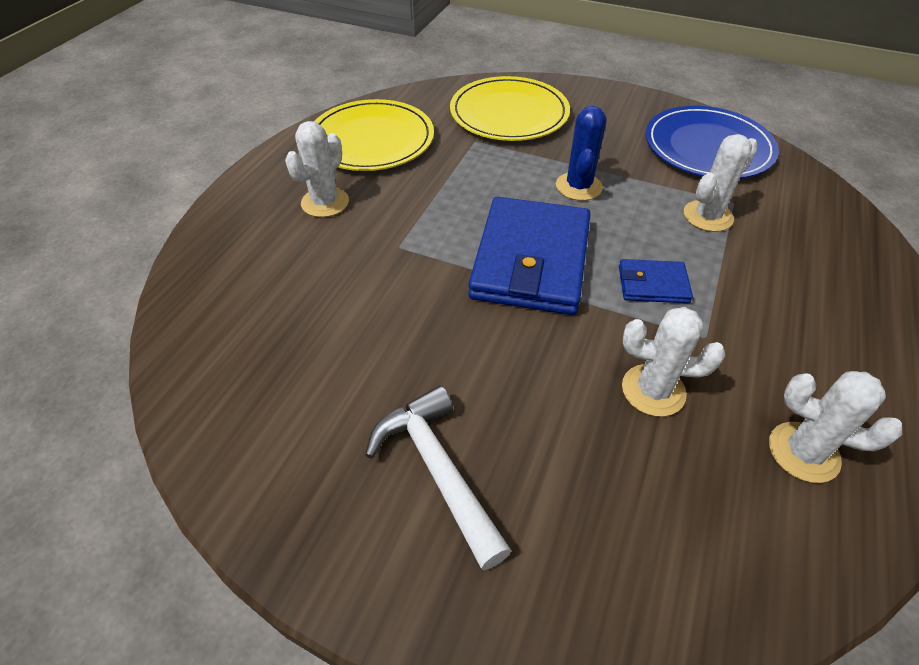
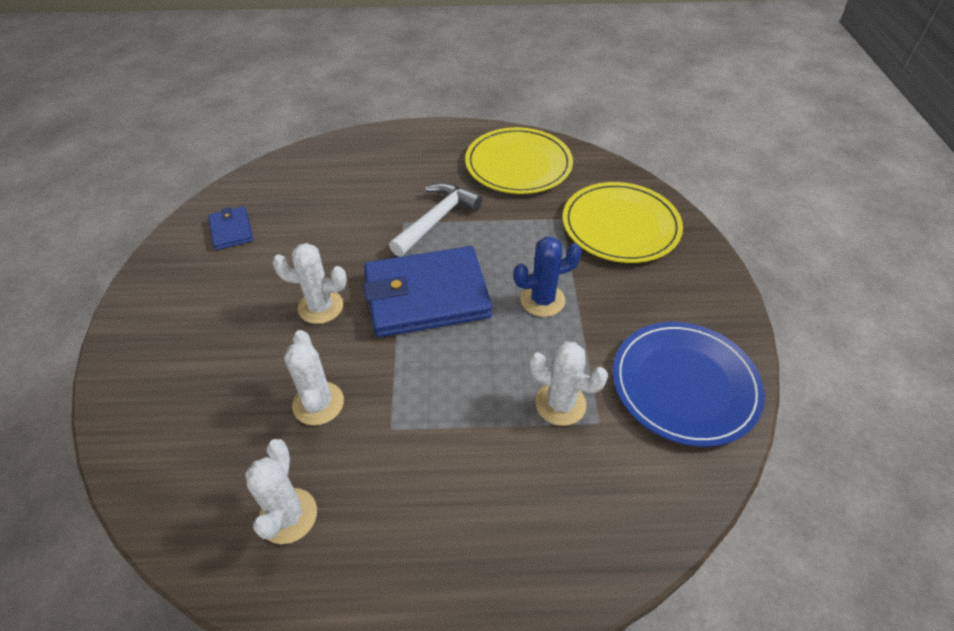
camera: 65 degrees right, 0 degrees up
white cactus [285,121,349,217] -> white cactus moved to [272,243,347,324]
white hammer [365,386,511,570] -> white hammer moved to [389,183,483,257]
blue wallet [619,259,693,303] -> blue wallet moved to [208,206,253,250]

